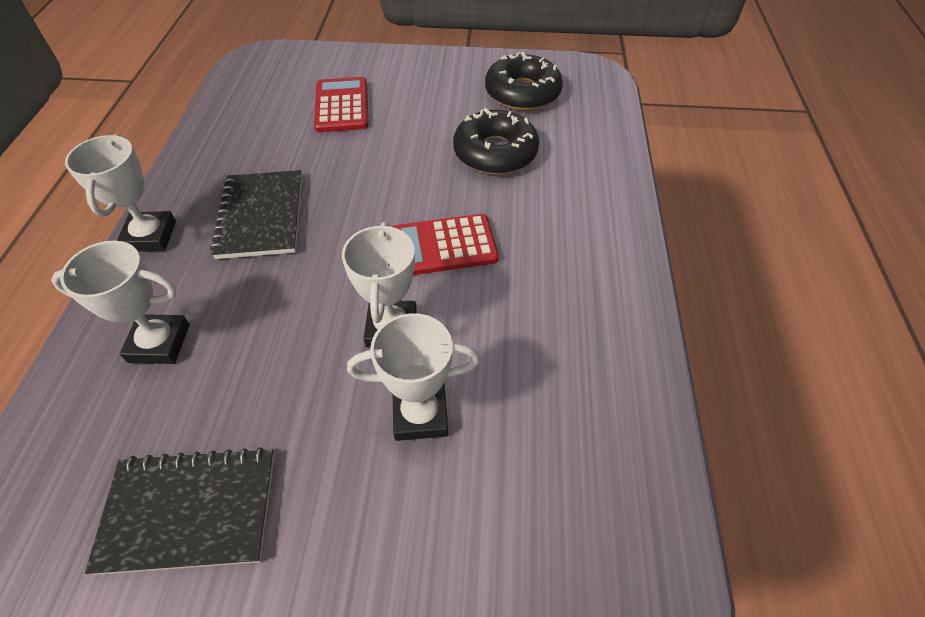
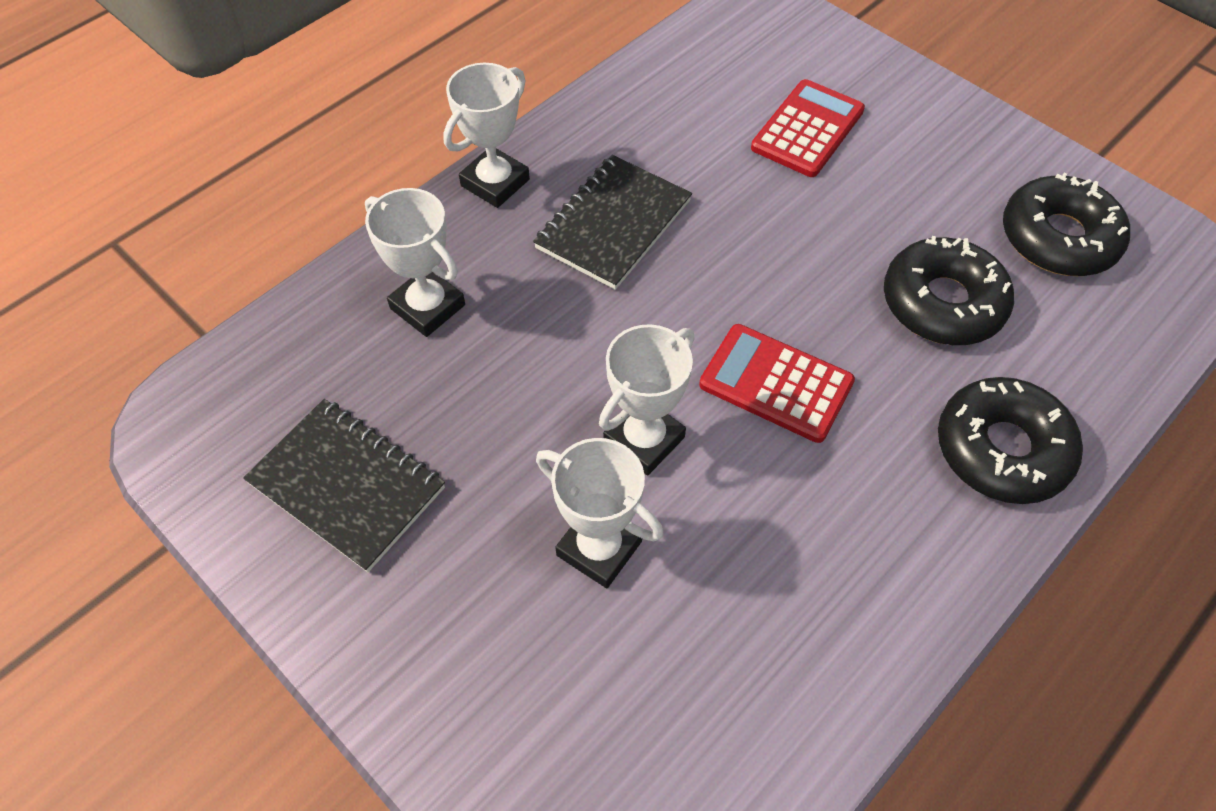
camera: 40 degrees right, 5 degrees up
none -> black donut [938,377,1083,504]

